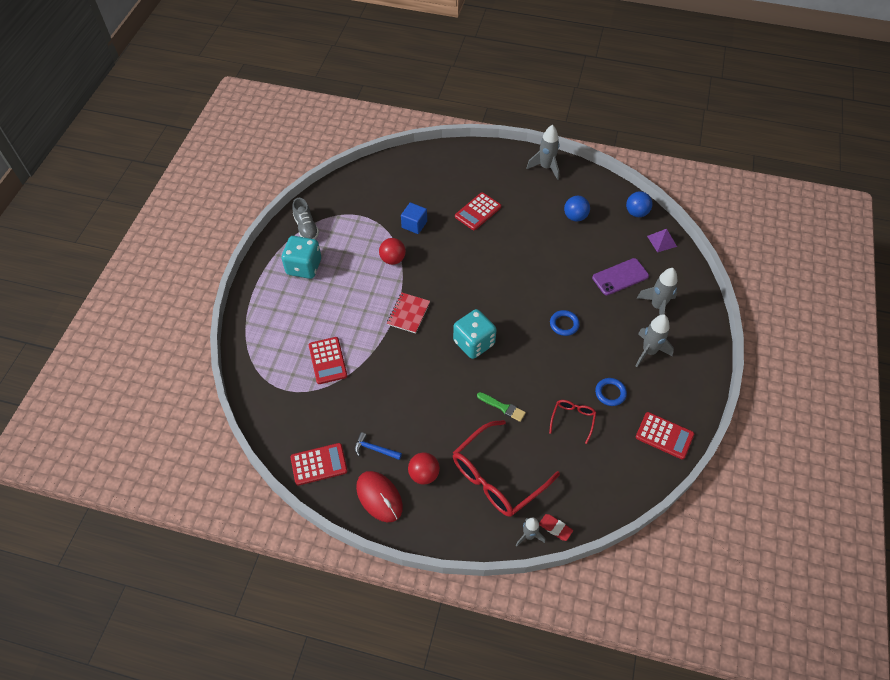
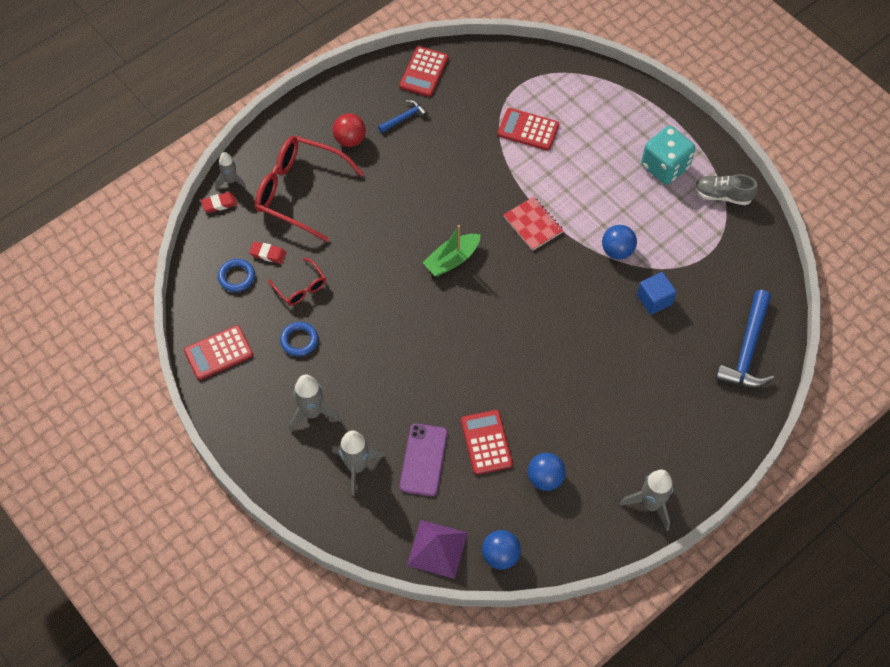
camera: 125 degrees right, 5 degrees up
red mouse [356,471,403,522] -> none
red ball [379,238,406,265] -> blue ball [602,225,637,259]
turquoise dice [453,309,497,359] -> green boat [423,225,481,277]
red glasses [453,420,560,517] -> red glasses turned 60 degrees counterclockwise [255,136,364,242]
red calculator [455,192,501,230] -> red calculator moved to [461,410,513,475]
green brush [477,392,526,422] -> none
blue ring [550,310,580,336] -> blue ring moved to [218,259,255,292]
purple pyramid [647,229,677,252] -> purple pyramid [407,520,468,579], size x1.50
none -> red eraser [249,241,287,264]
none -> blue hammer [715,290,774,388]

